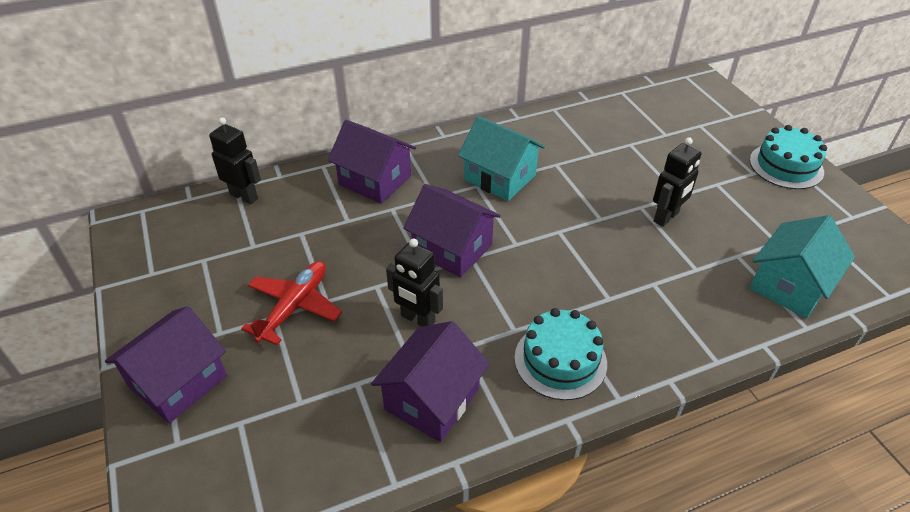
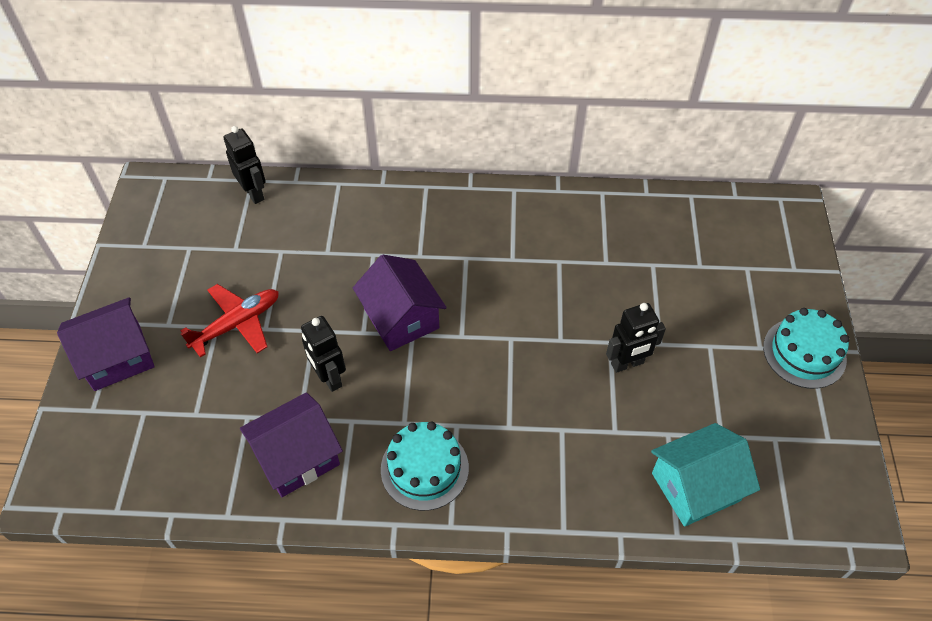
camera: 25 degrees right, 10 degrees up
purple house [328,120,416,204] -> none
turquoise house [458,116,545,201] -> none

